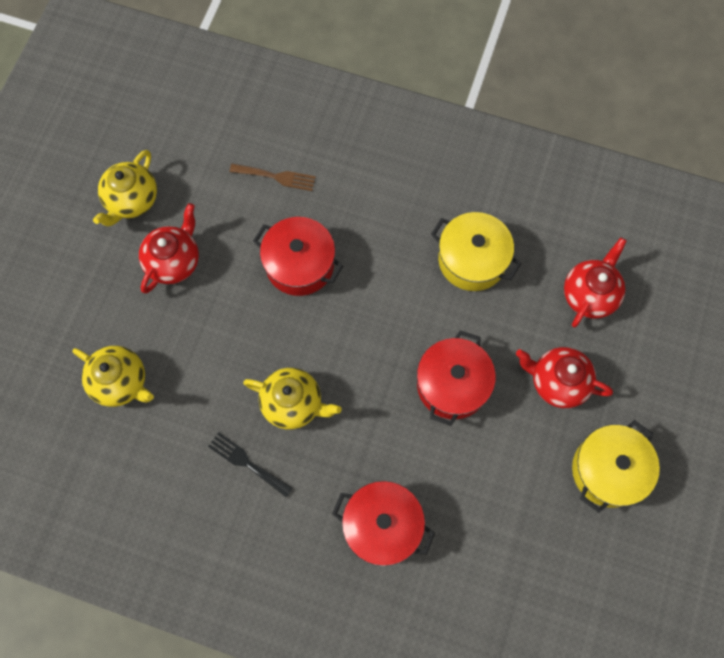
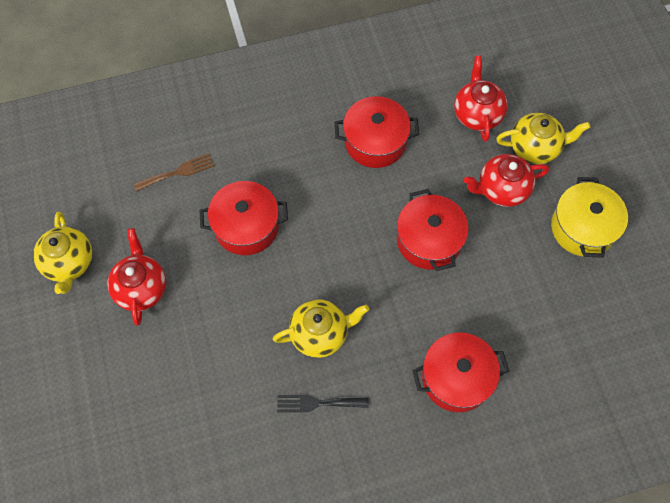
camera: 35 degrees left, 5 degrees down
yellow teapot [72,346,154,407] -> yellow teapot moved to [496,113,590,164]
yellow pot [431,212,522,291] -> red pot [334,96,419,168]

